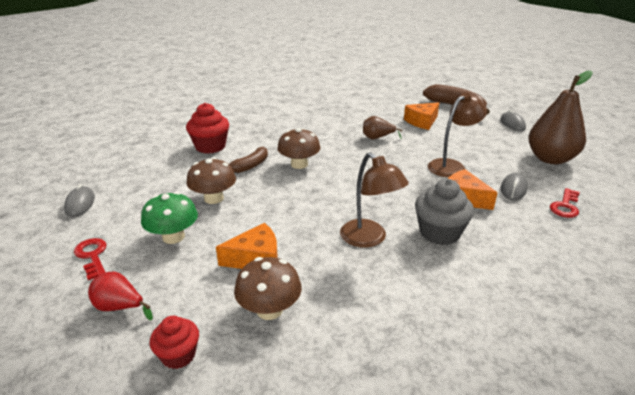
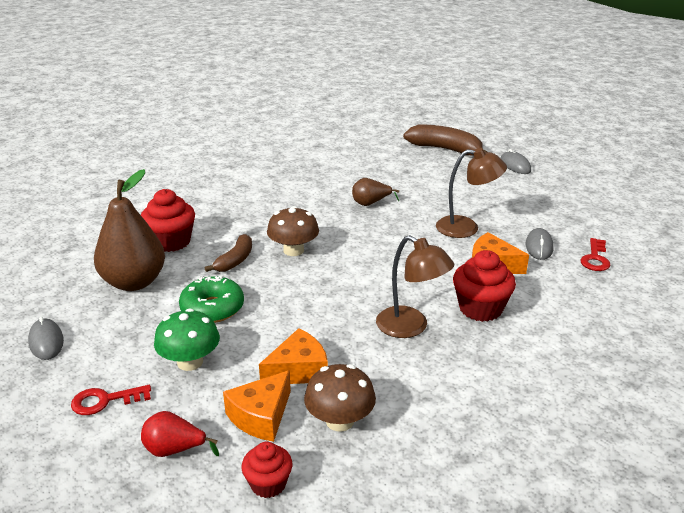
camera: 15 degrees left, 0 degrees up
red key [74,238,107,280] -> red key turned 60 degrees counterclockwise [71,385,151,415]
brown mushroom [186,157,236,204] -> green donut [179,275,244,323]
orange cheese [404,102,439,130] -> orange cheese moved to [223,370,291,442]
grey cupcake [415,179,474,245] -> red cupcake [453,250,516,322]
brown lamp [428,92,487,178] -> brown lamp turned 60 degrees clockwise [436,148,507,238]
brown pear [528,71,593,164] -> brown pear moved to [94,169,165,291]

